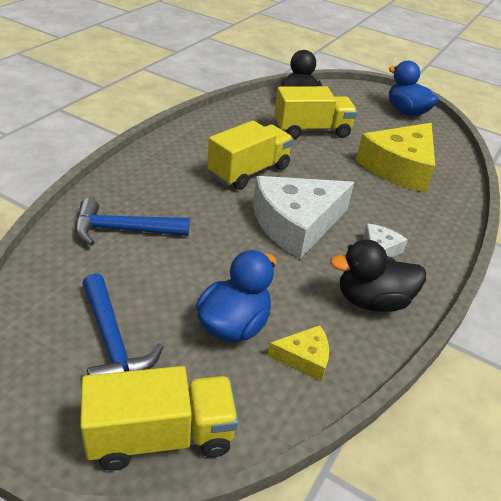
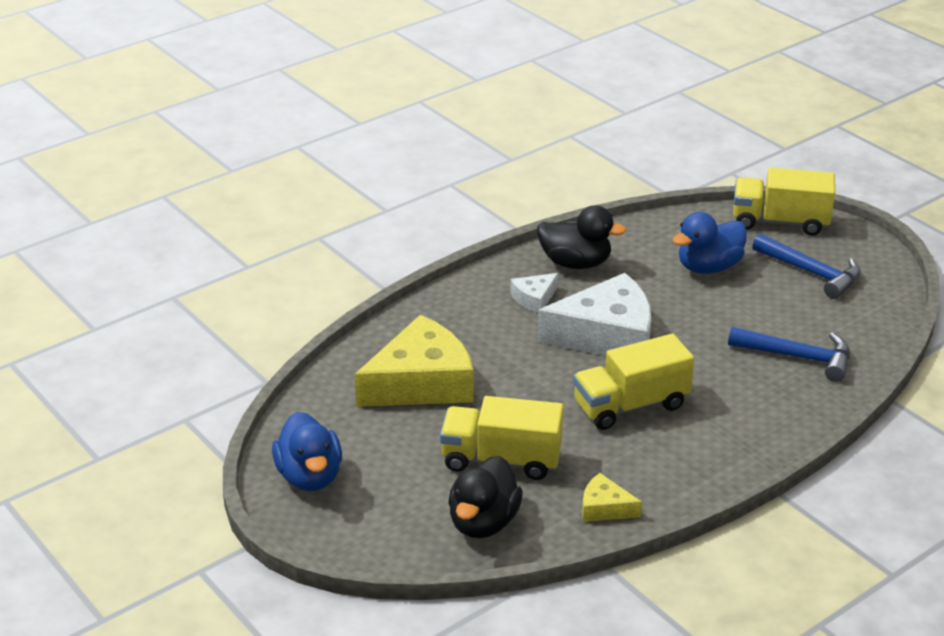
camera: 155 degrees left, 5 degrees down
blue hammer [82,273,163,375] -> blue hammer turned 135 degrees clockwise [753,234,861,299]
yellow cheese [268,325,329,381] -> yellow cheese moved to [582,473,642,522]

